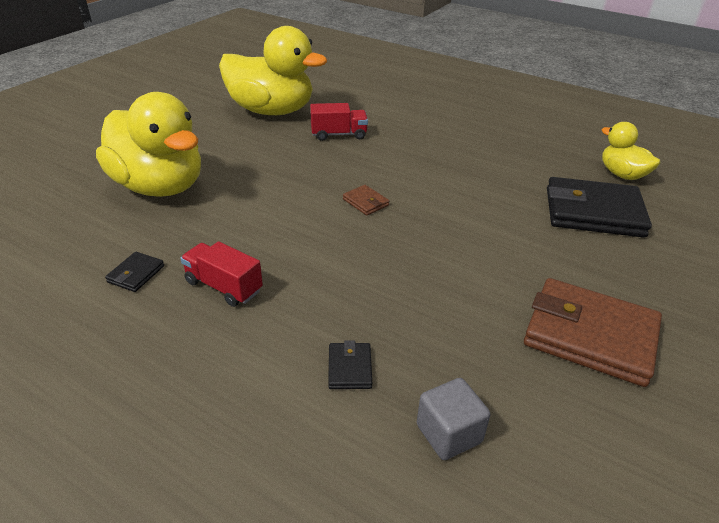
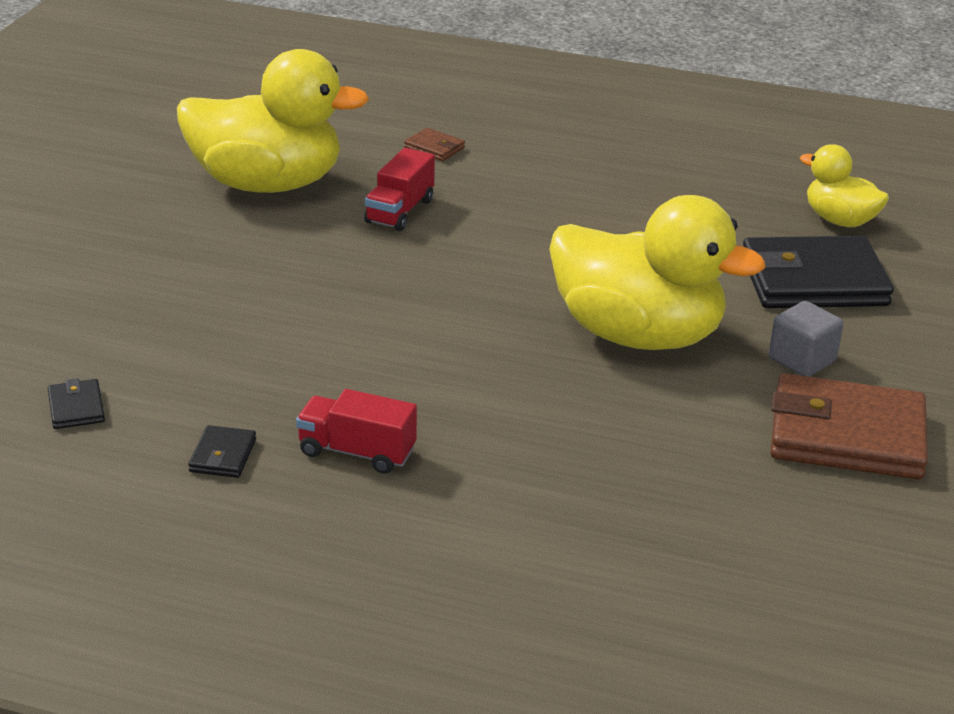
camera: 15 degrees left, 5 degrees down
yellow duck [96,92,201,197] -> yellow duck moved to [549,195,765,350]
red truck [310,103,368,141] -> red truck turned 135 degrees clockwise [364,148,435,231]
black wallet [328,340,372,389] -> black wallet moved to [48,378,105,429]
brown wallet [343,185,389,215] -> brown wallet moved to [404,128,465,161]
grey cube [417,378,490,460] -> grey cube moved to [769,301,843,377]

